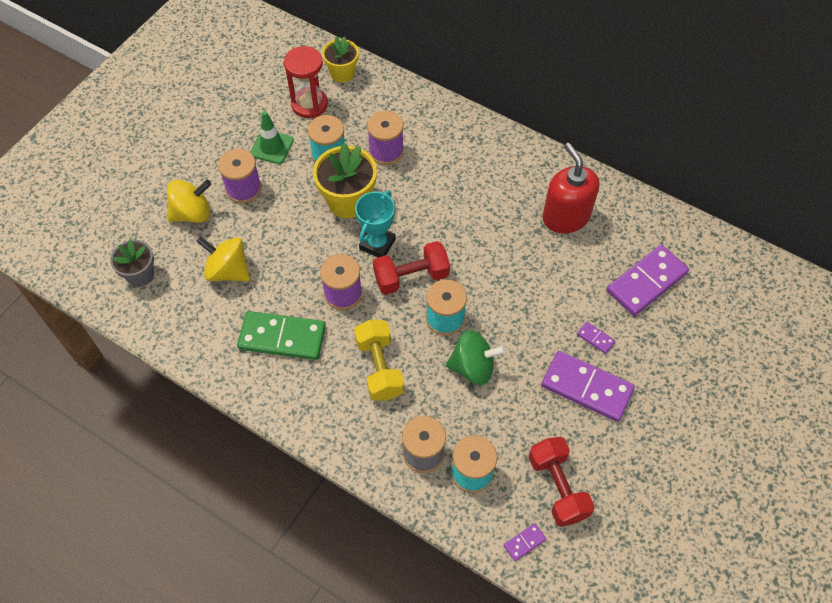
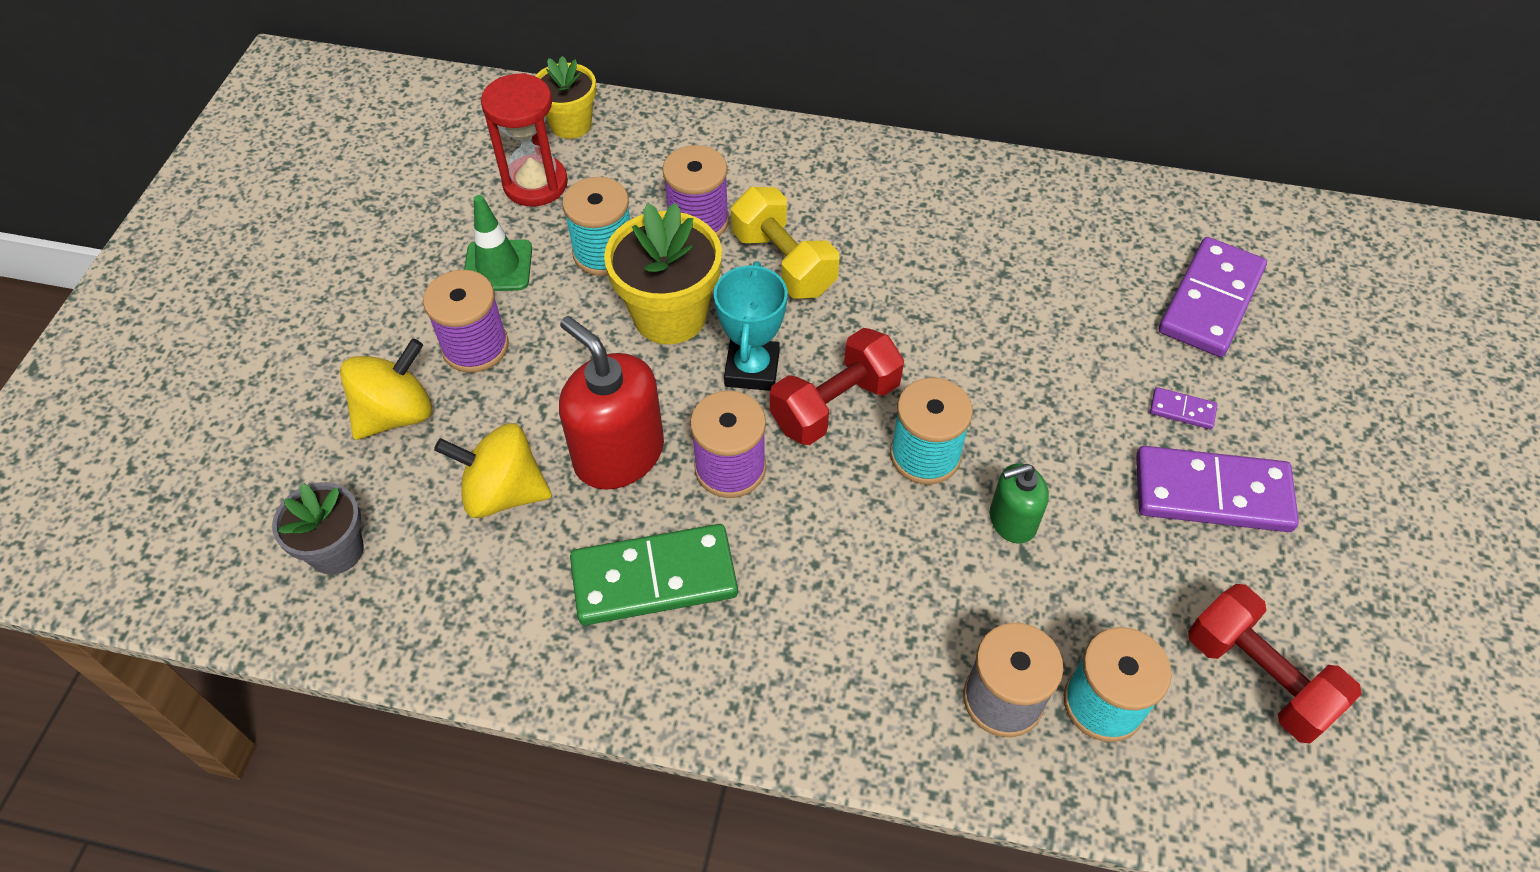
camera: 20 degrees left, 5 degrees down
yellow dumbbell [354,320,404,401] -> yellow dumbbell moved to [731,187,839,299]
green spinning top [446,330,506,385] -> green soap dispenser [990,464,1049,544]
purple domino [504,523,546,561] -> none
red soap dispenser [542,143,600,233] -> red soap dispenser moved to [559,316,664,490]

